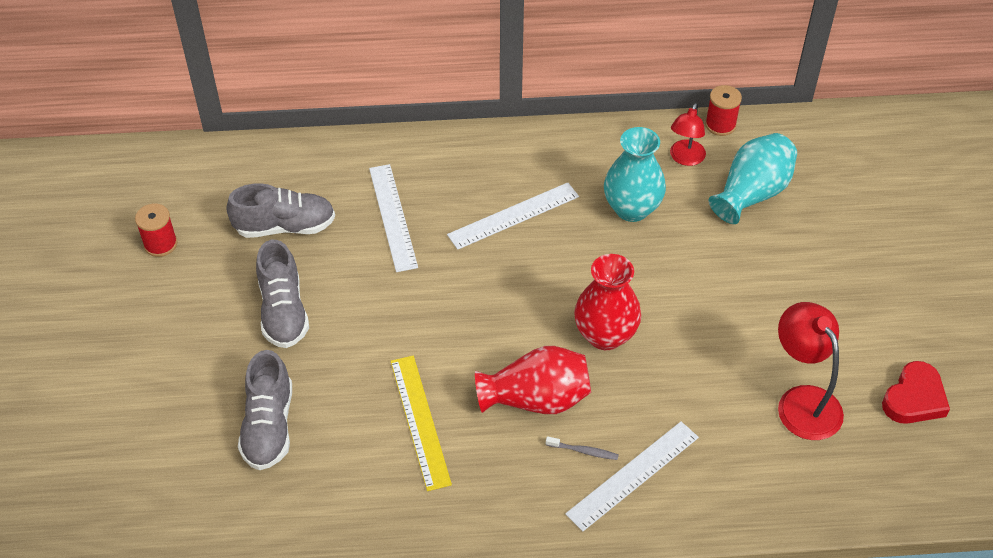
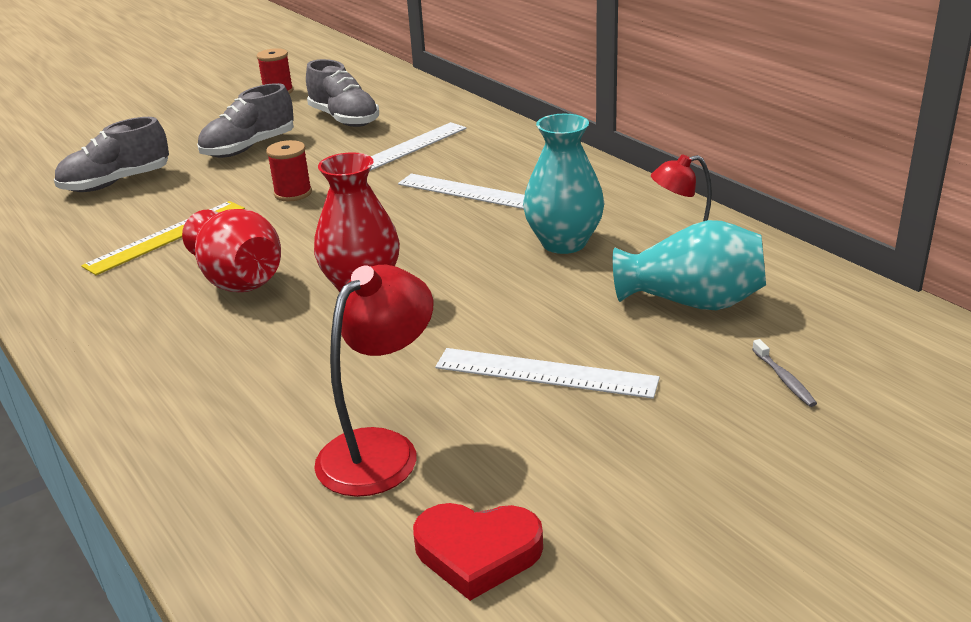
camera: 60 degrees right, 20 degrees down
grey toothbrush [546,436,619,460] -> grey toothbrush moved to [752,339,817,407]
white ruler [565,421,699,532] -> white ruler moved to [435,348,660,399]
red spool [705,85,742,136] -> red spool moved to [266,140,312,202]

